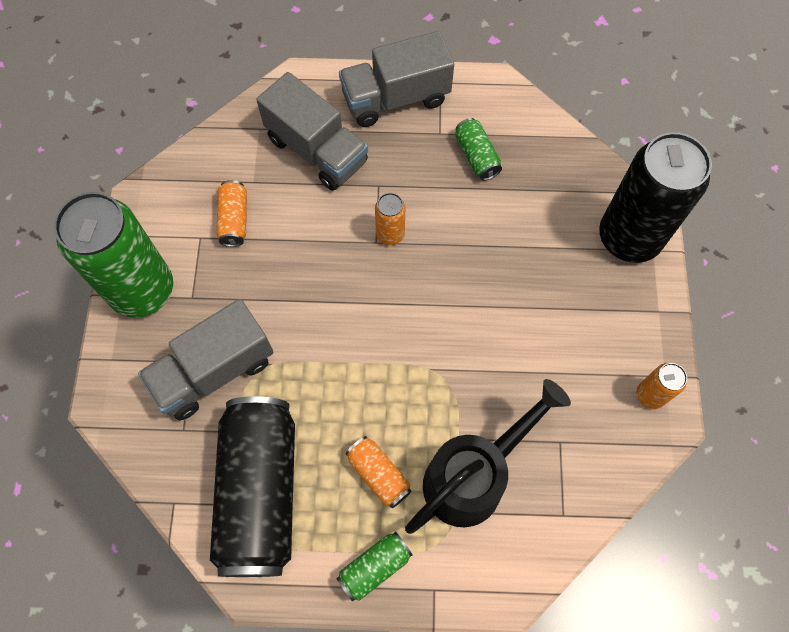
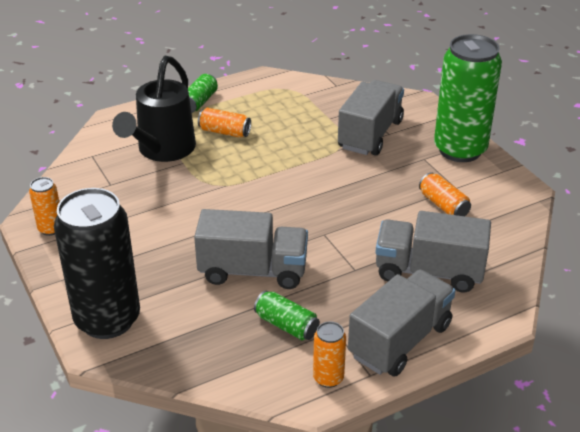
camera: 150 degrees right, 30 degrees down
black can [210,396,295,577] -> none
orange can [375,193,405,245] -> orange can moved to [313,321,346,388]
none -> grey truck [194,209,308,289]

